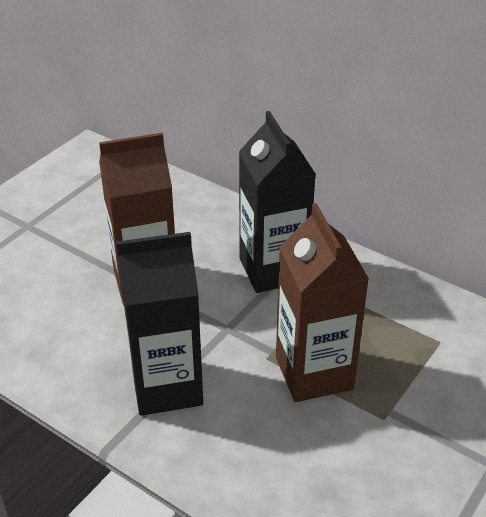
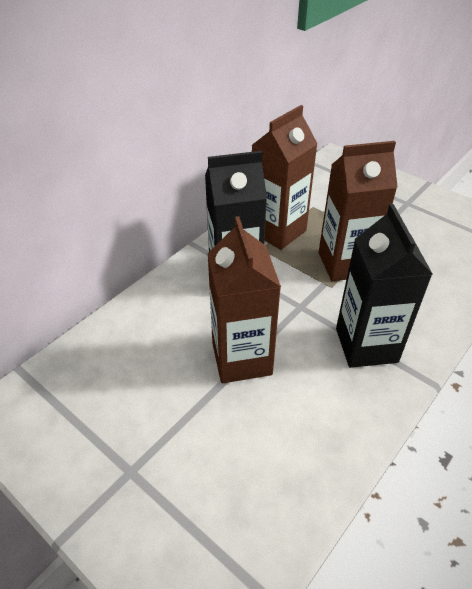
camera: 85 degrees left, 5 degrees up
none -> brown carton [252,105,318,250]

